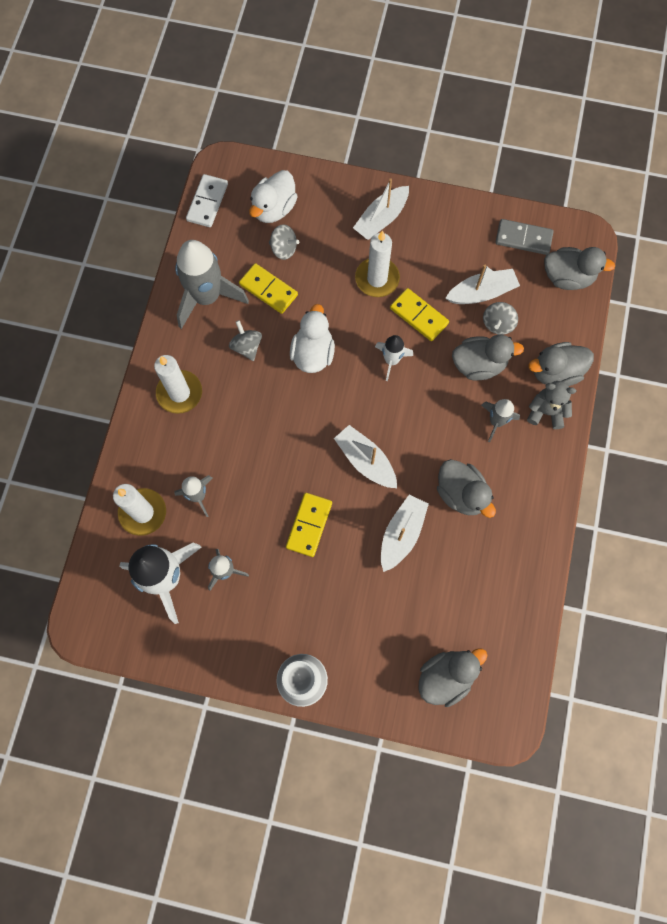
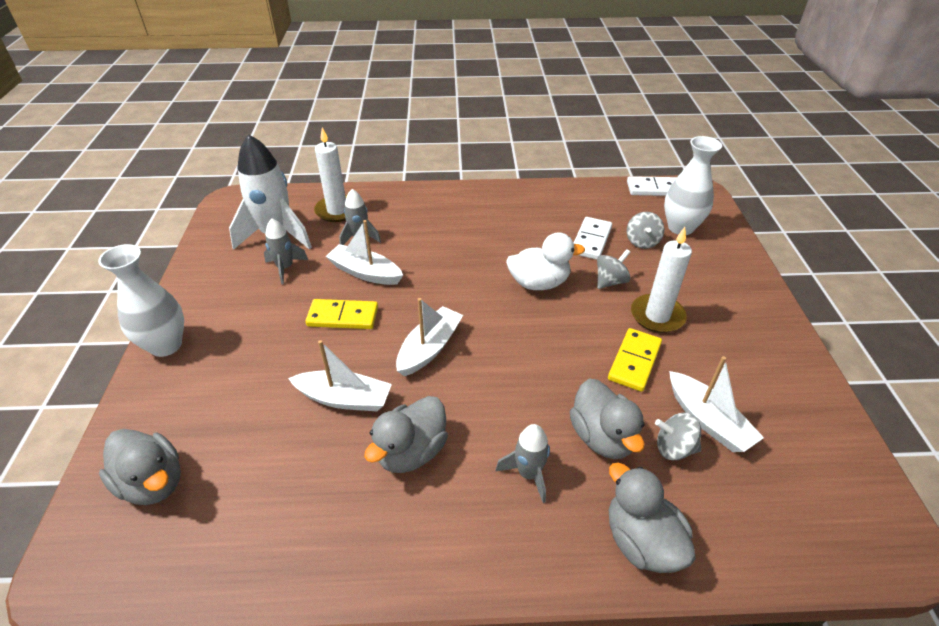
camera: 75 degrees right, 30 degrees down
white candle [154,355,202,414] -> none
grey rocket [175,240,249,329] -> none
grey spinning top [229,320,262,361] -> grey spinning top moved to [597,249,631,289]
yellow domino [239,263,298,314] -> white domino [574,217,612,260]
white duck [249,170,298,223] -> white vase [664,136,722,235]
white boat [353,179,409,240] -> white boat moved to [326,220,403,285]
white rocket [375,335,413,381] -> none
grey domino [495,219,554,255] -> none
grey teddy bear [527,381,576,429] -> none
grey duck [544,247,615,290] -> none

